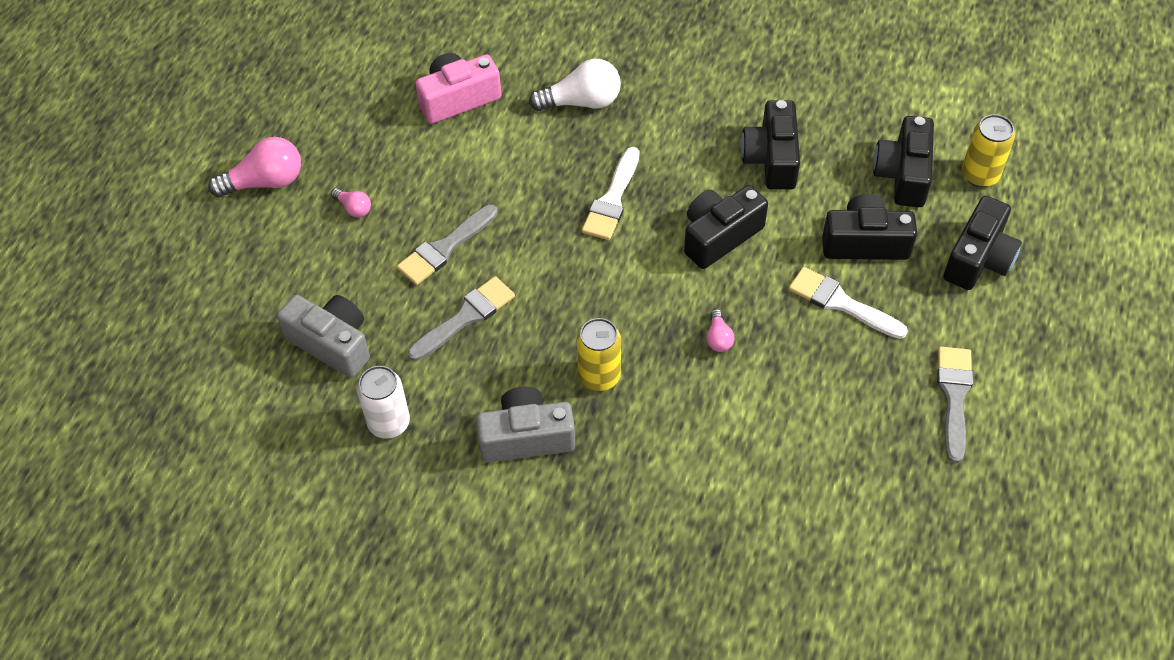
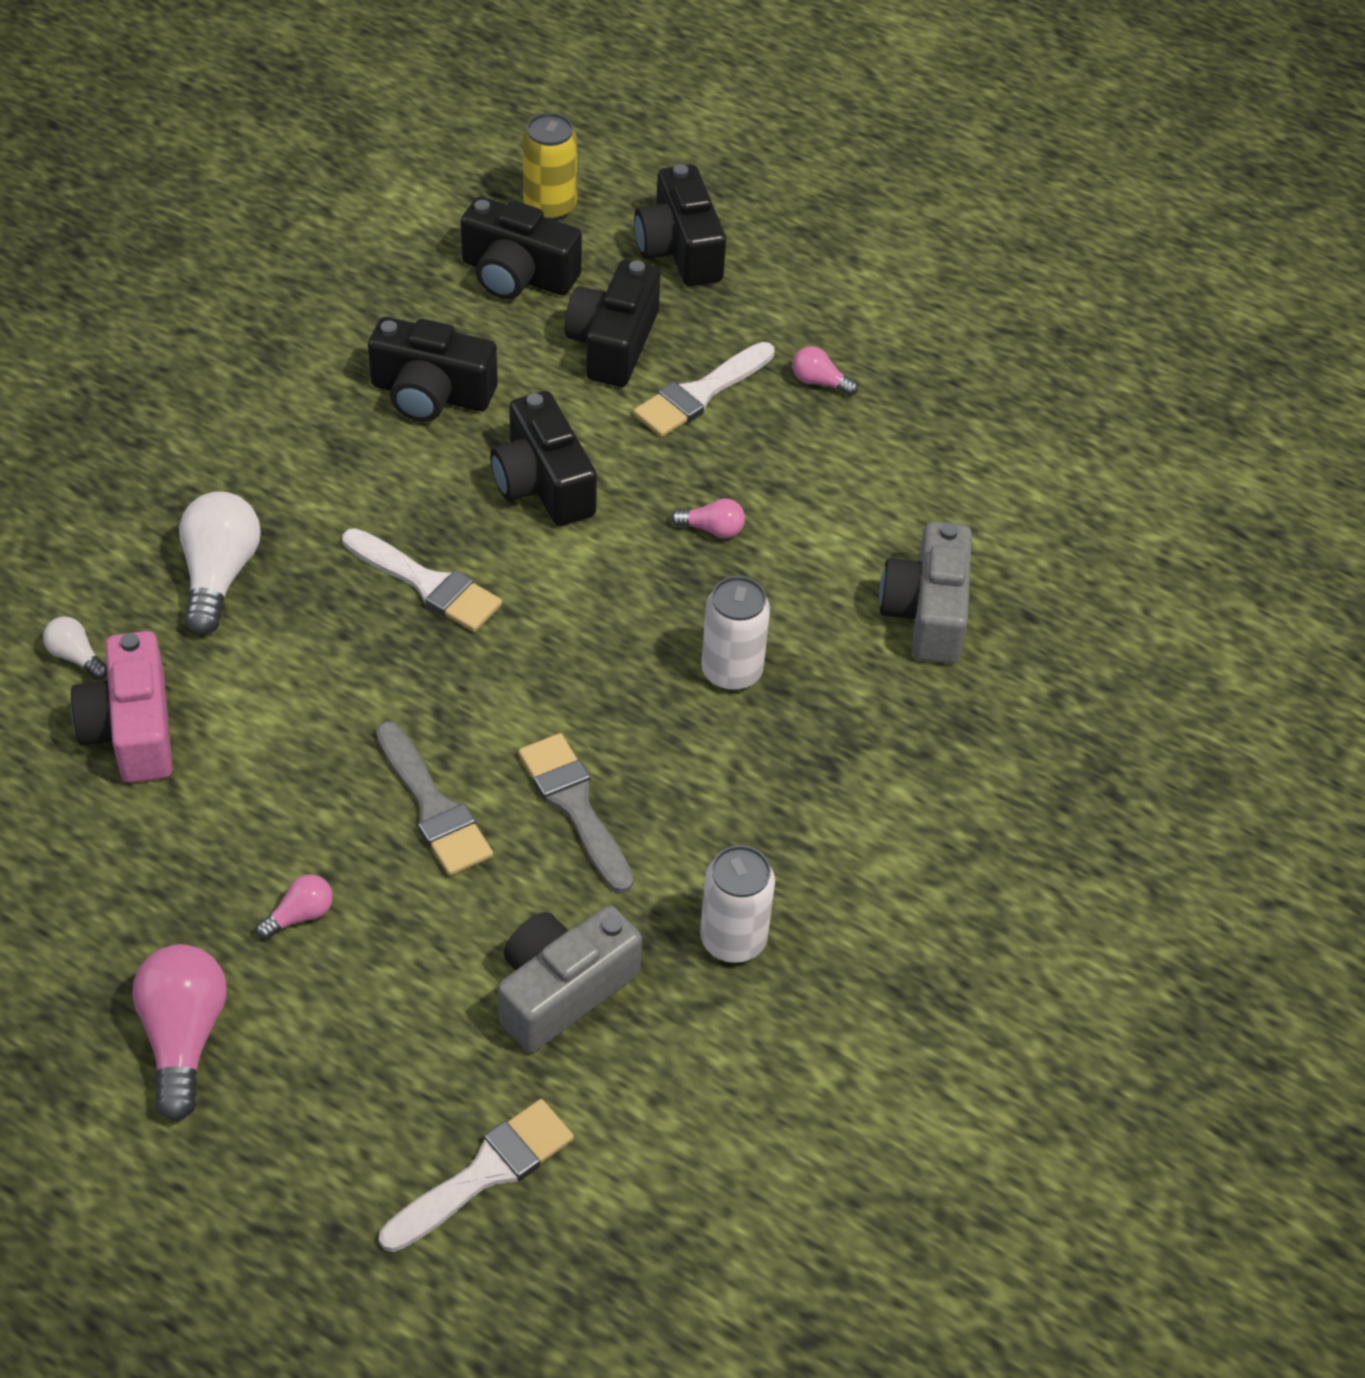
camera: 80 degrees left, 5 degrees down
grey camera [476,387,575,463] -> grey camera moved to [879,522,972,664]
yellow can [577,318,621,391] -> white can [701,576,770,691]
grey brush [937,347,973,463] -> none
black camera [943,196,1022,290] -> black camera turned 150 degrees counterclockwise [634,164,726,286]
none -> white light bulb [43,616,107,680]
none -> white brush [379,1099,574,1252]
none -> pink light bulb [792,346,858,396]

